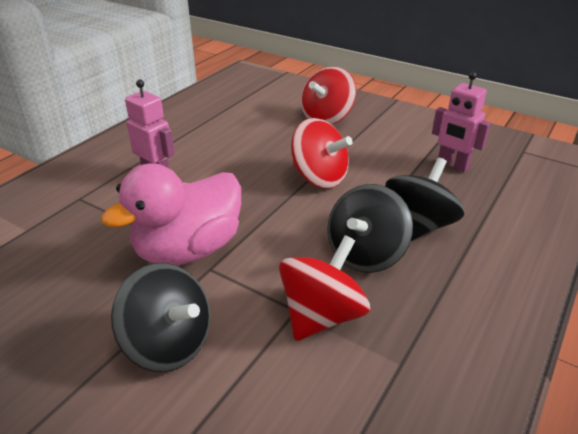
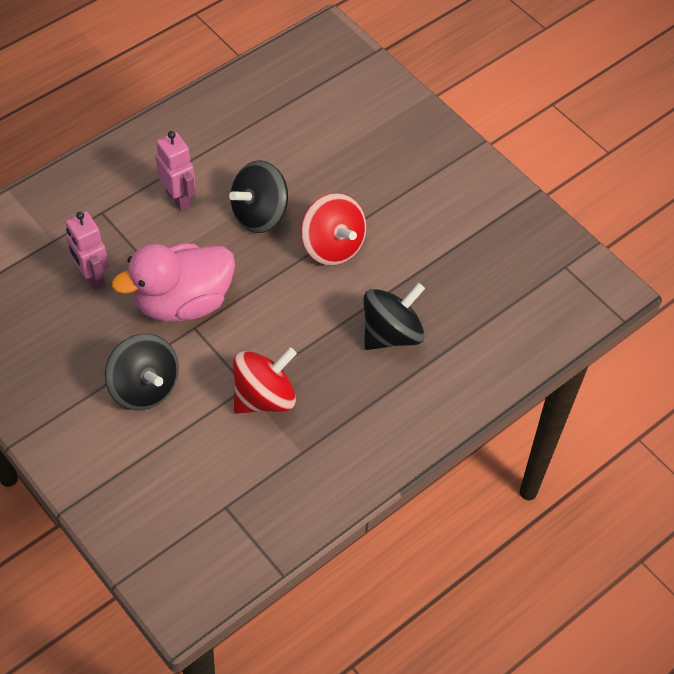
camera: 15 degrees right, 20 degrees up
red spinning top [301,66,356,125] -> none
black spinning top [327,184,413,273] -> black spinning top moved to [229,160,288,233]
pink robot [432,72,491,172] -> pink robot moved to [65,211,109,291]

